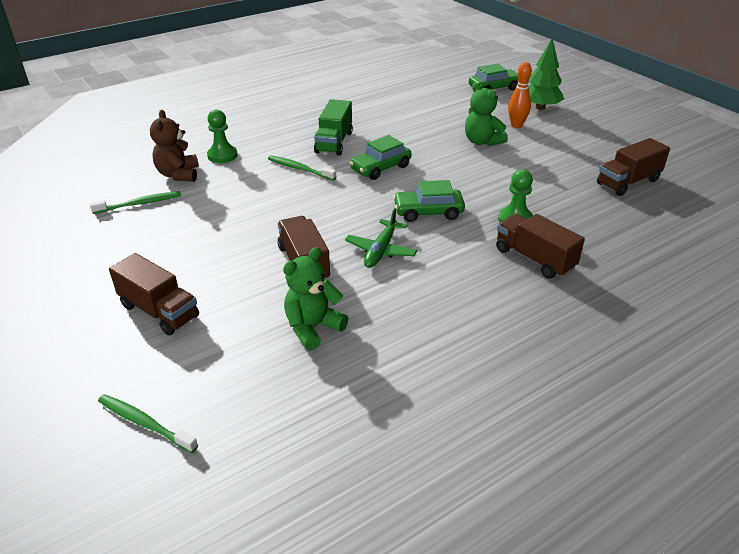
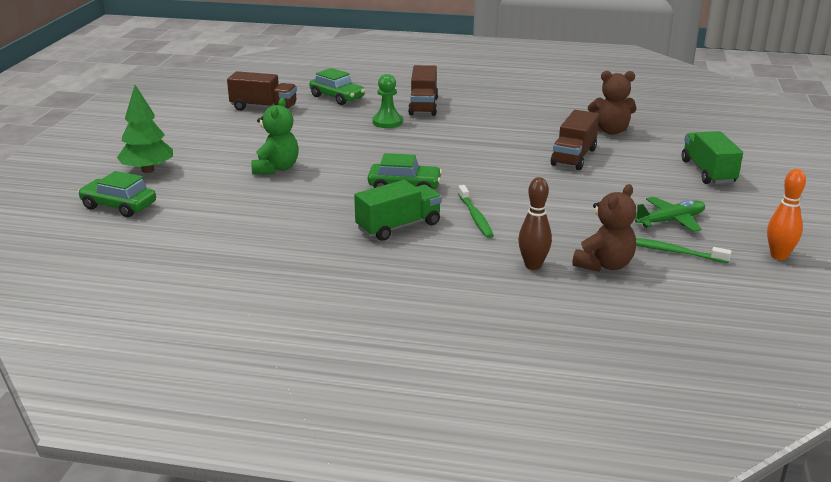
camera: 135 degrees left, 10 degrees down
green toothbrush [98,394,198,453] -> none
brown truck [109,253,199,336] -> green truck [682,131,743,184]
green pawn [207,109,238,163] -> brown bowling pin [518,177,552,270]
green teddy bear [283,247,349,350] -> brown teddy bear [588,71,636,135]
green plane [345,208,417,268] -> green plane moved to [635,197,705,232]
green car [393,180,465,222] -> green car moved to [309,68,365,105]
orange bowling pin [508,62,532,128] -> orange bowling pin moved to [767,169,806,260]

